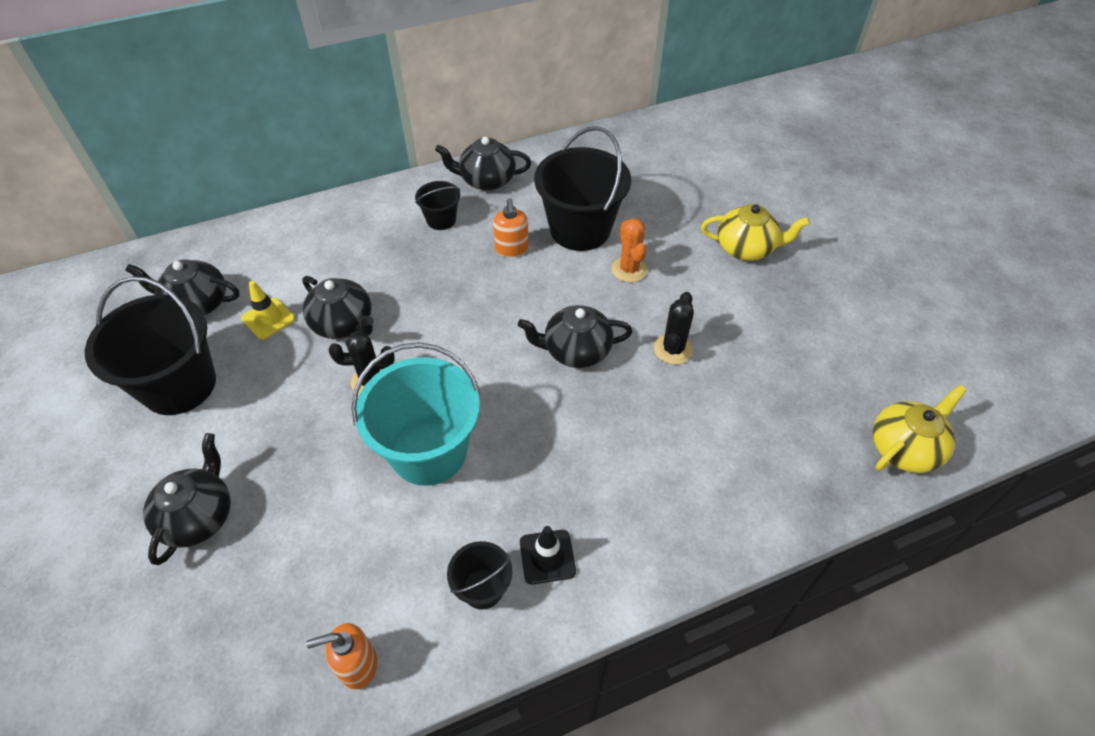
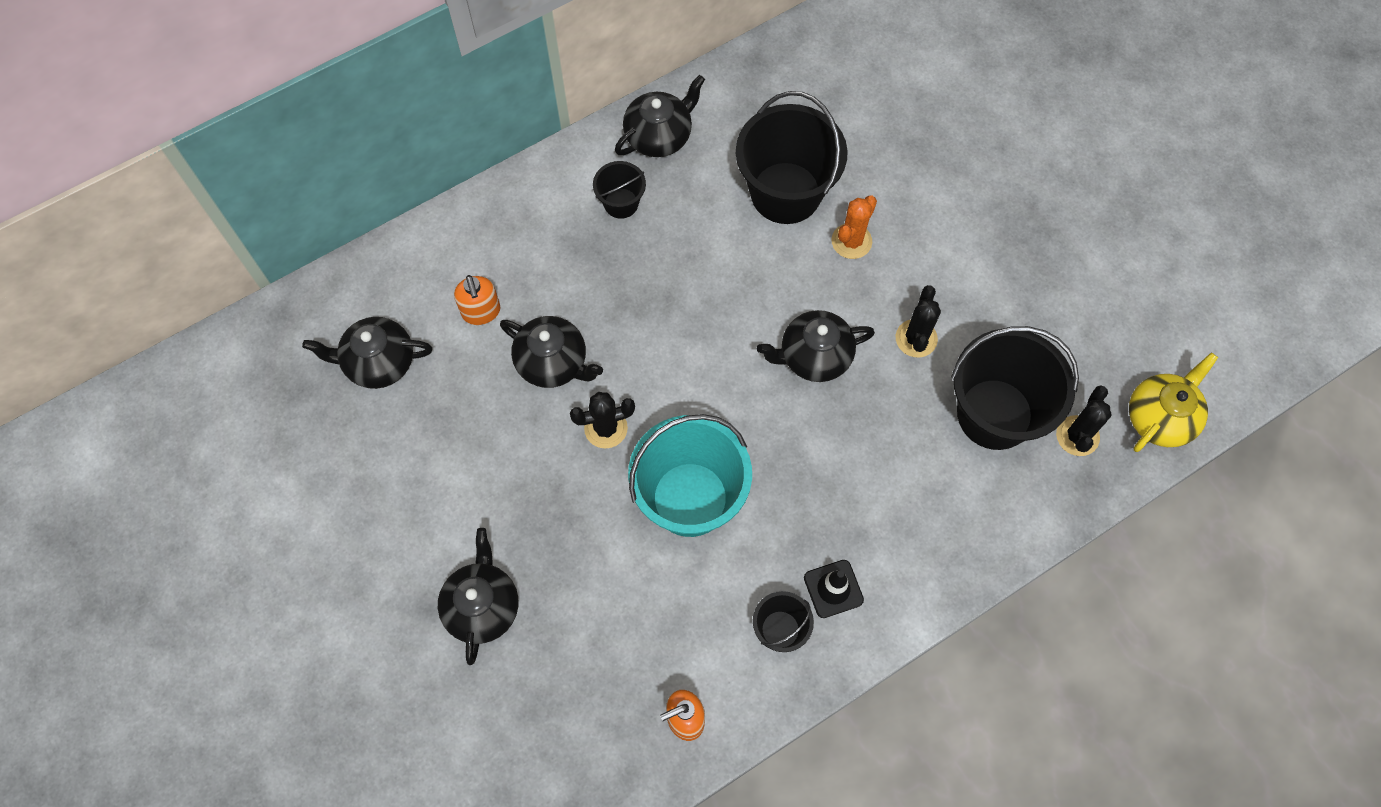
camera: 10 degrees left, 15 degrees up
black bucket [85,276,216,415] -> black bucket moved to [951,326,1079,450]
yellow traffic cone [241,281,295,340] -> none
black teapot [435,137,531,191] -> black teapot turned 150 degrees clockwise [615,75,705,157]
orange soap dispenser [493,198,529,257] -> orange soap dispenser moved to [454,275,501,325]
orange cactus [611,218,647,282] -> orange cactus turned 60 degrees clockwise [831,196,877,259]
yellow teapot [701,204,810,261] -> none
none -> black cactus [1056,385,1112,456]

